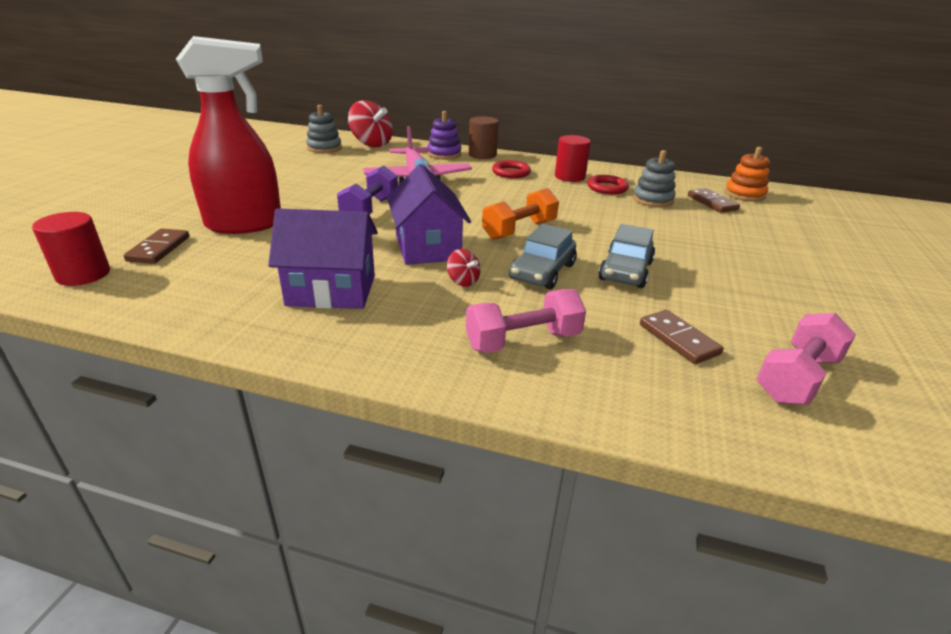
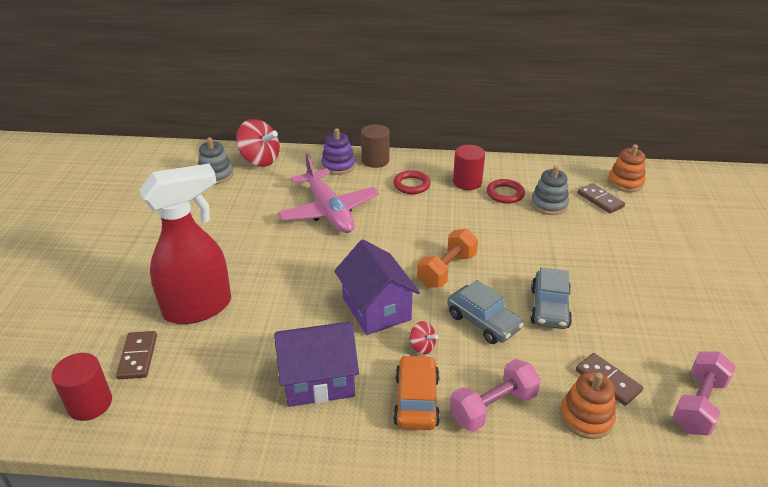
camera: 10 degrees left, 5 degrees up
purple dumbbell [337,166,398,215] -> none
grey car [509,224,577,289] -> grey car turned 60 degrees counterclockwise [447,280,524,344]
none -> orange car [393,354,440,430]
none -> orange stacking toy [560,372,616,439]

